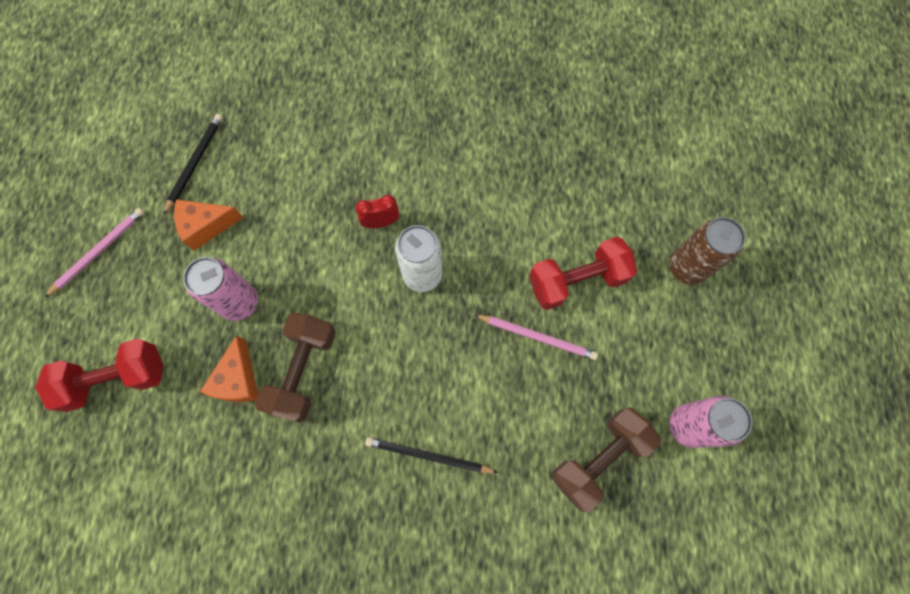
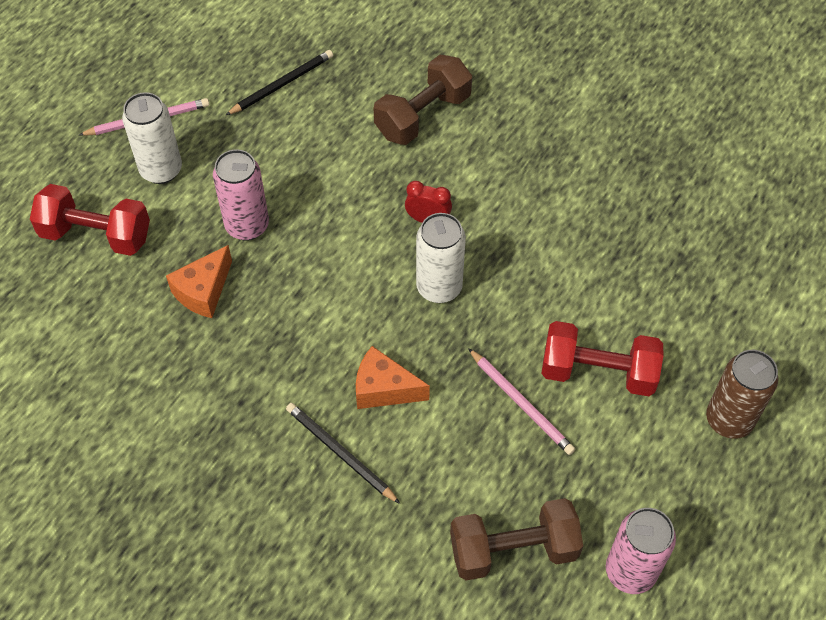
camera: 30 degrees right, 15 degrees down
orange cheese [174,199,243,251] -> orange cheese moved to [356,346,430,409]
brown dumbbell [255,312,336,423] -> brown dumbbell moved to [374,55,472,145]
none -> white can [122,92,182,184]

